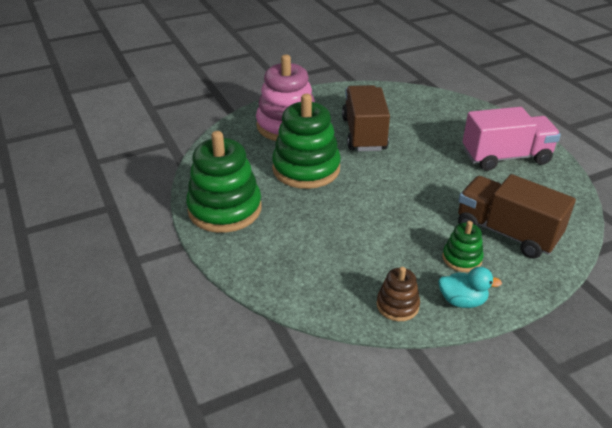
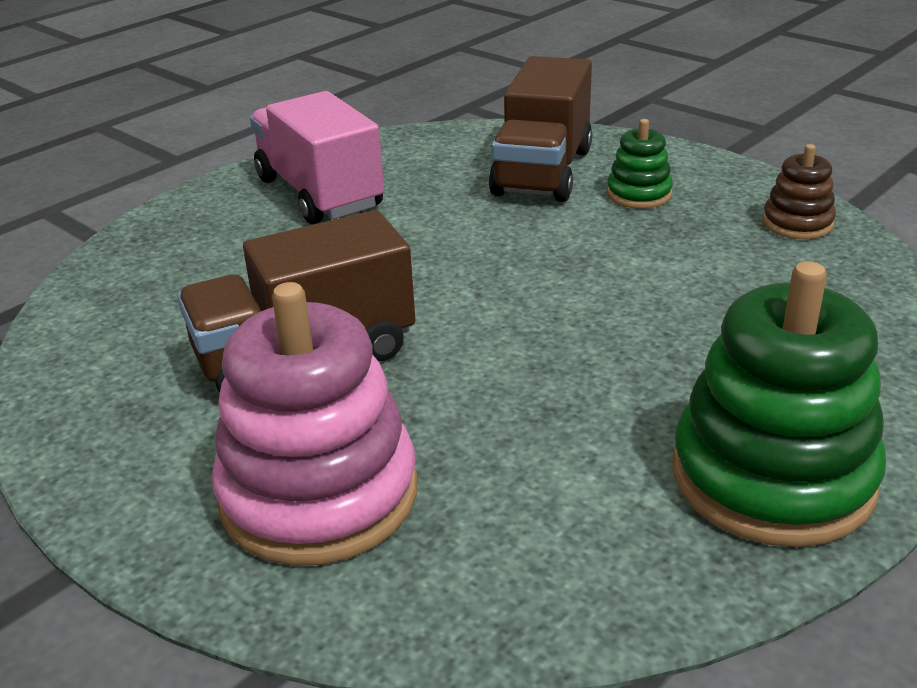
camera: 110 degrees left, 5 degrees down
green stacking toy [272,94,341,189] -> none
turquoise duck [438,267,502,308] -> none

